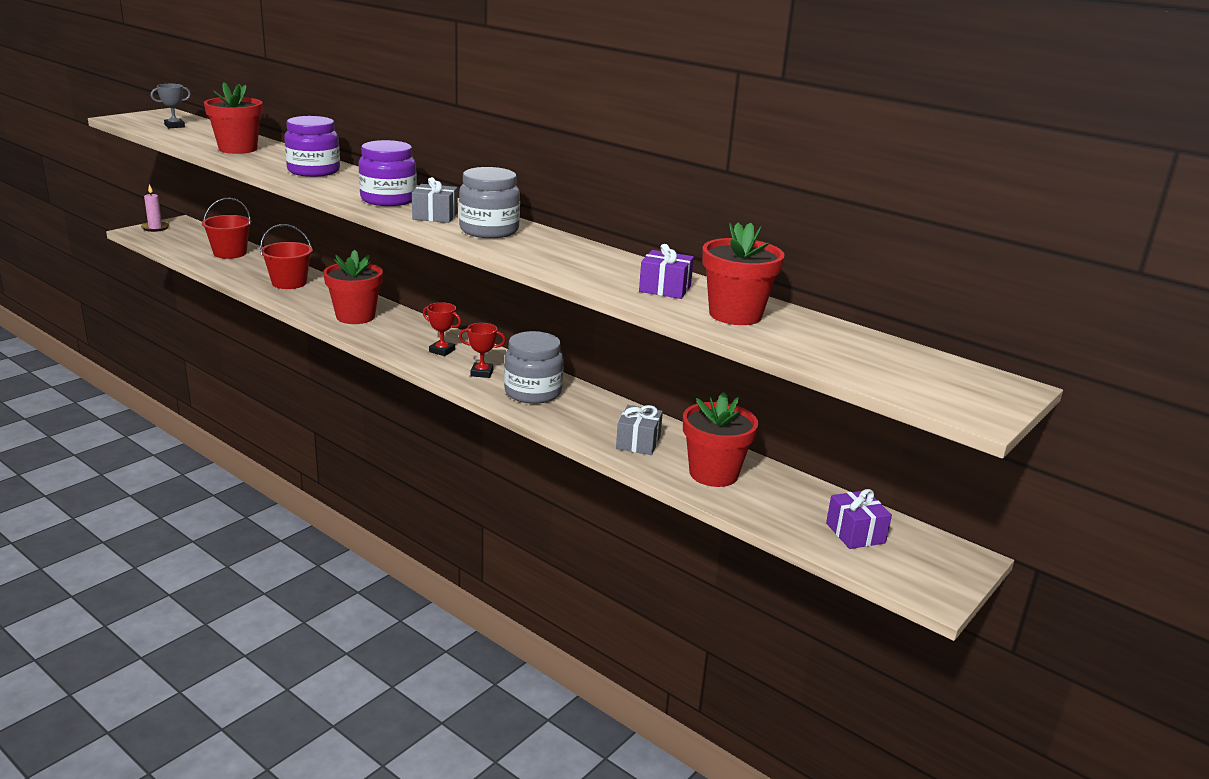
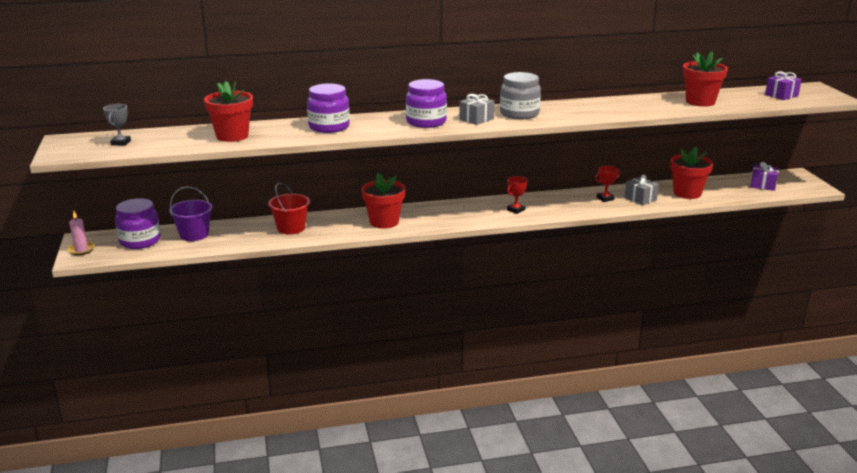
camera: 50 degrees left, 0 degrees up
red bucket [202,198,252,259] -> purple bucket [169,187,213,241]
red trophy [423,302,461,356] -> red trophy moved to [595,166,620,202]
grey jar [504,331,564,404] -> none
purple gift [639,244,694,299] -> purple gift moved to [765,71,802,100]
none -> purple jar [115,198,161,249]

